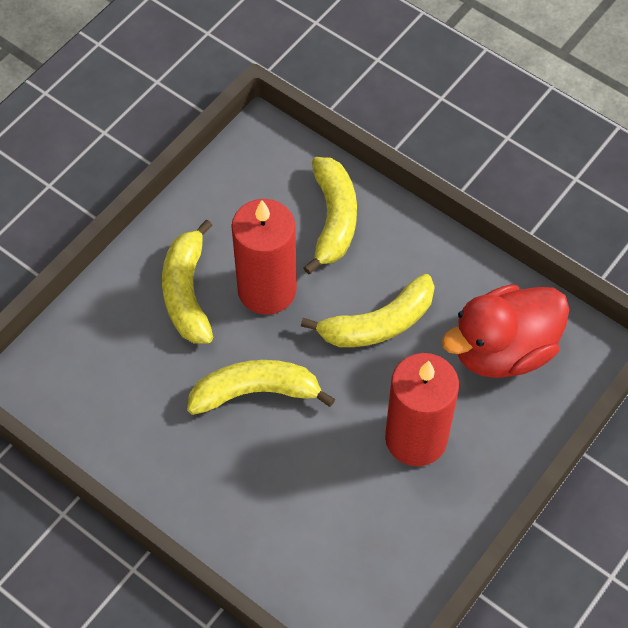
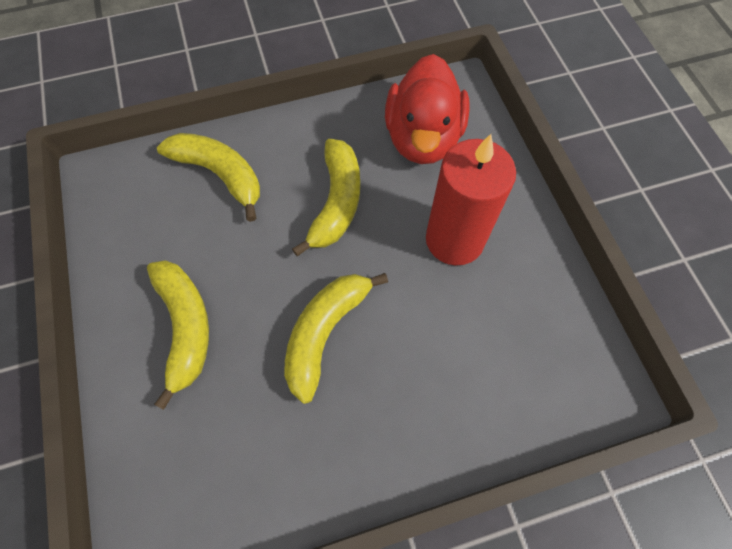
camera: 55 degrees left, 5 degrees up
yellow banana [162,219,213,344] -> yellow banana turned 135 degrees counterclockwise [147,260,209,410]
red candle [231,199,297,315] -> none

